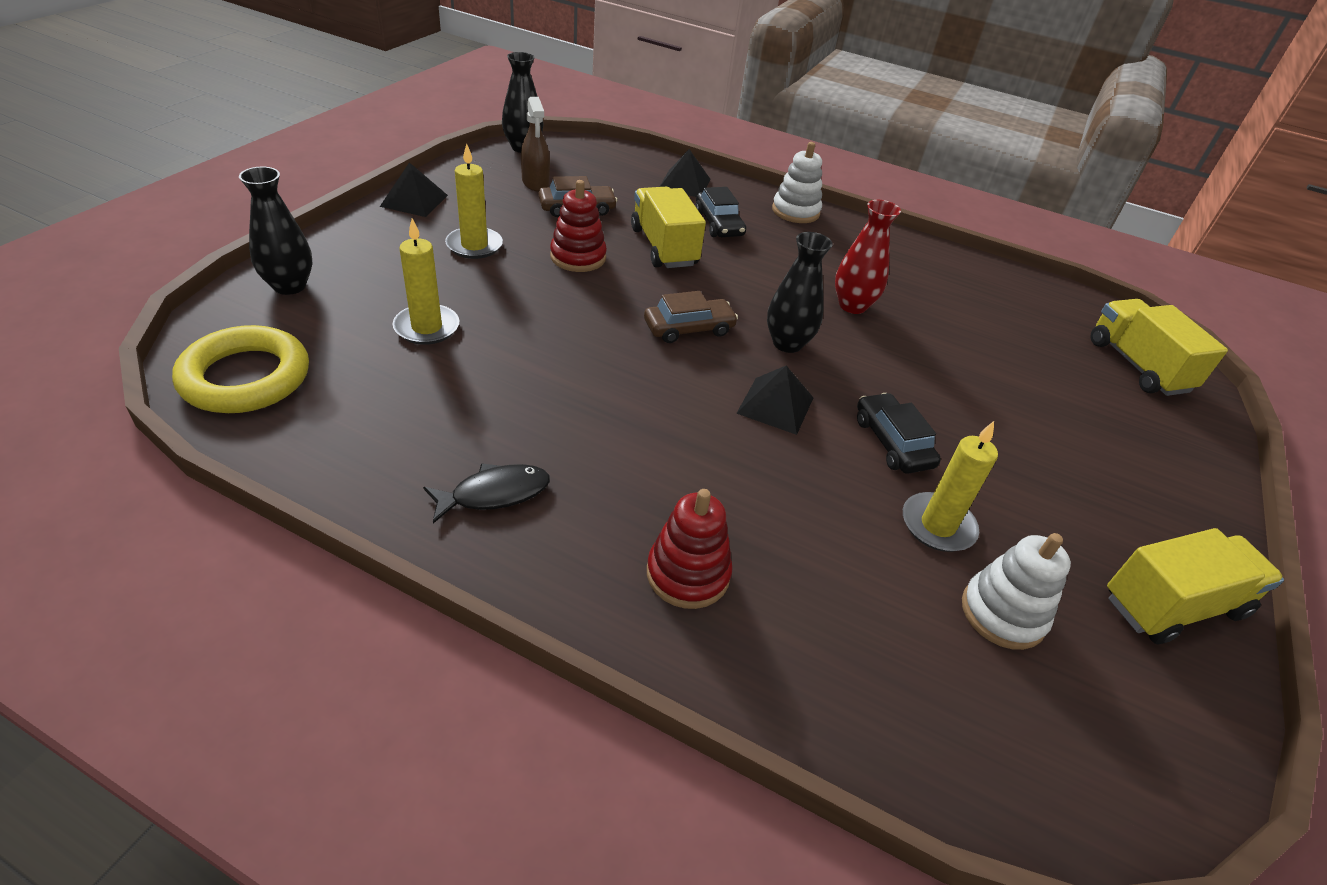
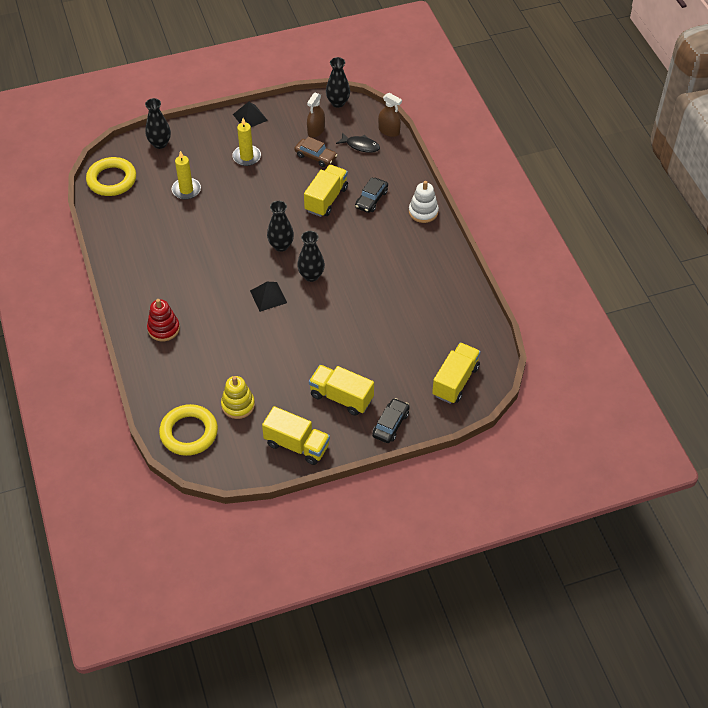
camera: 50 degrees right, 10 degrees up
black fish [423,463,550,523] -> black fish moved to [336,133,380,153]
red stacking toy [550,180,607,272] -> none
brown car [644,291,738,343] -> black vase [267,201,294,252]
black pyramid [660,149,710,197] -> none
red vase [835,200,901,314] -> none
black car [857,393,941,474] -> black car moved to [372,398,410,443]
yellow candle [903,421,998,552] -> none
white stacking toy [962,533,1071,650] -> yellow stacking toy [221,376,255,419]
none -> yellow ring [159,404,218,456]
none -> yellow truck [309,365,374,416]
none -> brown spray bottle [378,93,402,137]

